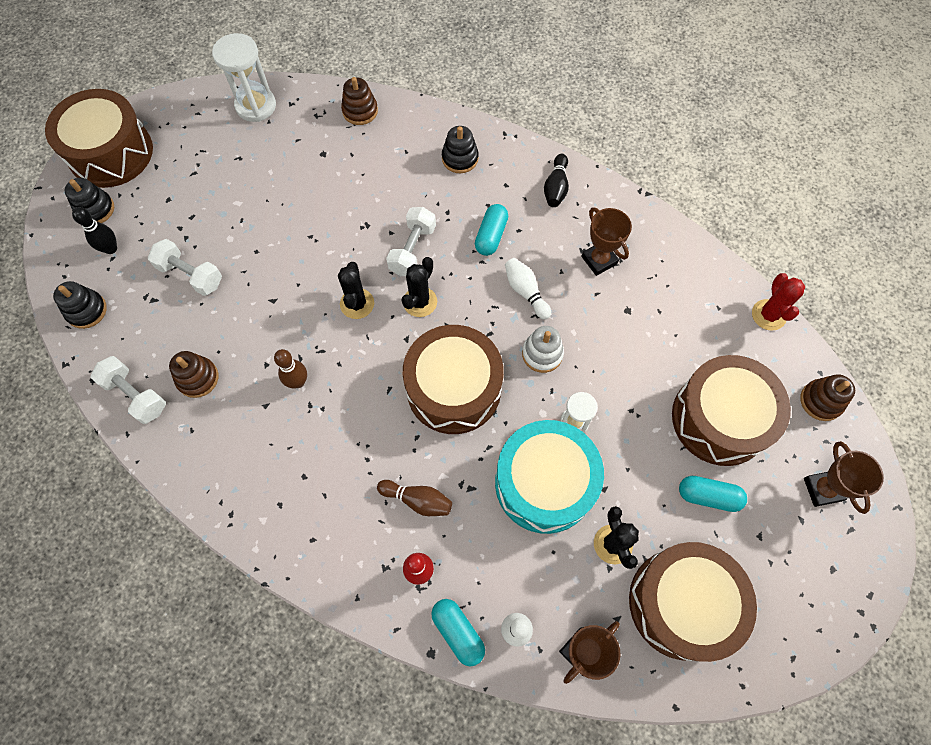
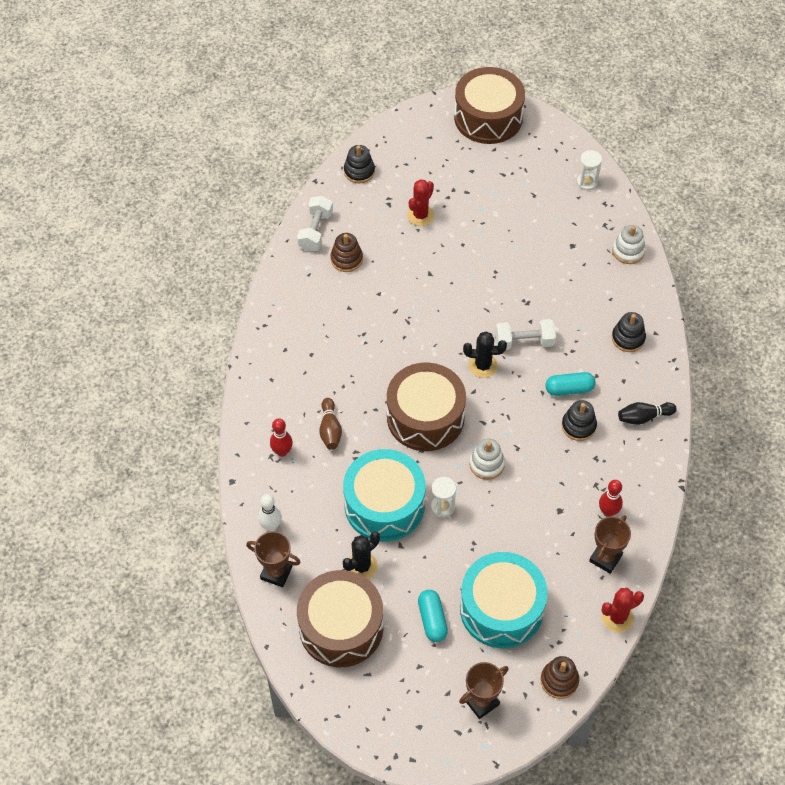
camera: 65 degrees right, 10 degrees down
black stacking toy [65,178,114,223] -> black stacking toy moved to [562,400,597,441]
black bowling pin [72,207,117,254] -> none
white dumbbell [148,239,222,296] -> red cactus [407,179,434,226]
white hourglass [212,33,276,122] -> white hourglass [577,150,602,191], size x0.59
brown bowling pin [274,349,307,389] -> none
black cactus [338,262,374,319] -> none
brown stacking toy [341,77,378,125] -> white stacking toy [612,225,646,264]
turquoise capsule [431,599,485,666] -> none
white bowling pin [505,258,551,320] -> none
brown trophy [581,208,632,276] -> brown trophy moved to [589,515,631,574]
brown drum [672,355,791,466] -> turquoise drum [460,552,548,648]
none -> red bowling pin [599,480,623,517]

